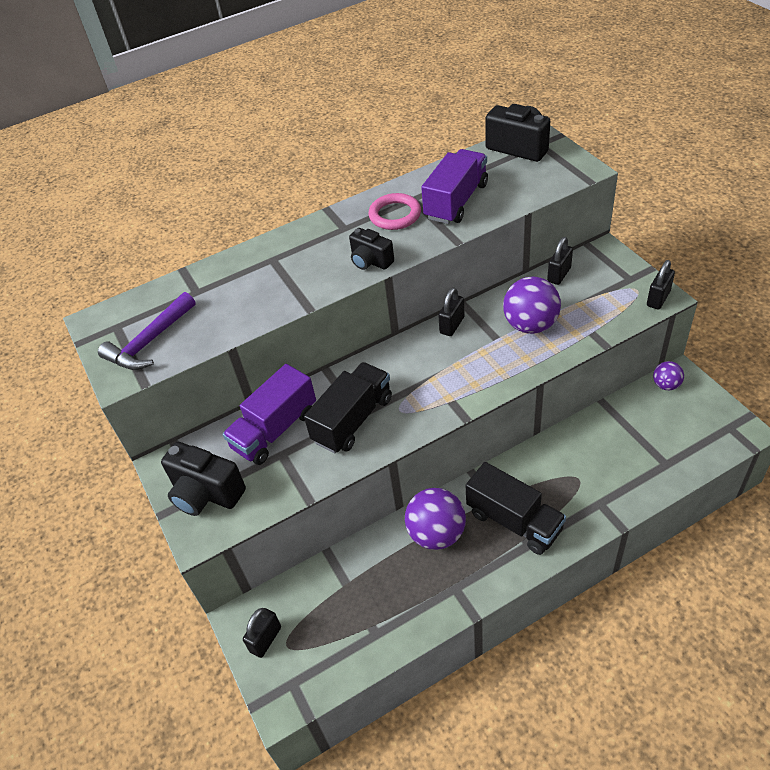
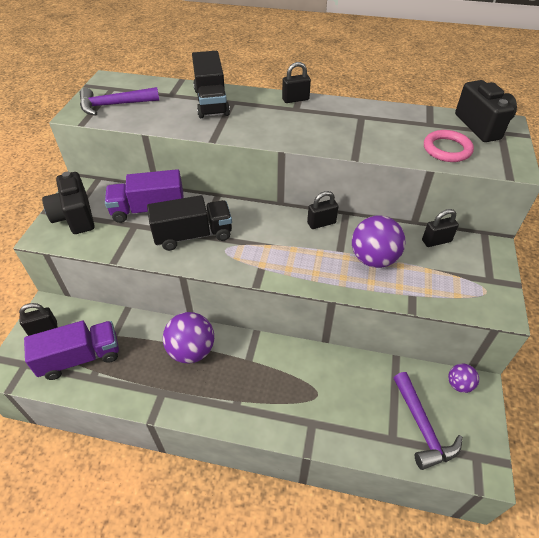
camera: 35 degrees right, 0 degrees up
black camera [349,228,394,270] -> none
pink ring [368,193,421,230] -> pink ring moved to [424,130,474,162]
purple truck [421,149,488,224] -> purple truck moved to [24,321,119,380]
black truck [466,462,566,555] -> black truck moved to [192,51,230,118]
black padlock [647,260,675,310] -> black padlock moved to [282,62,311,103]
none -> purple hammer [393,372,463,470]

